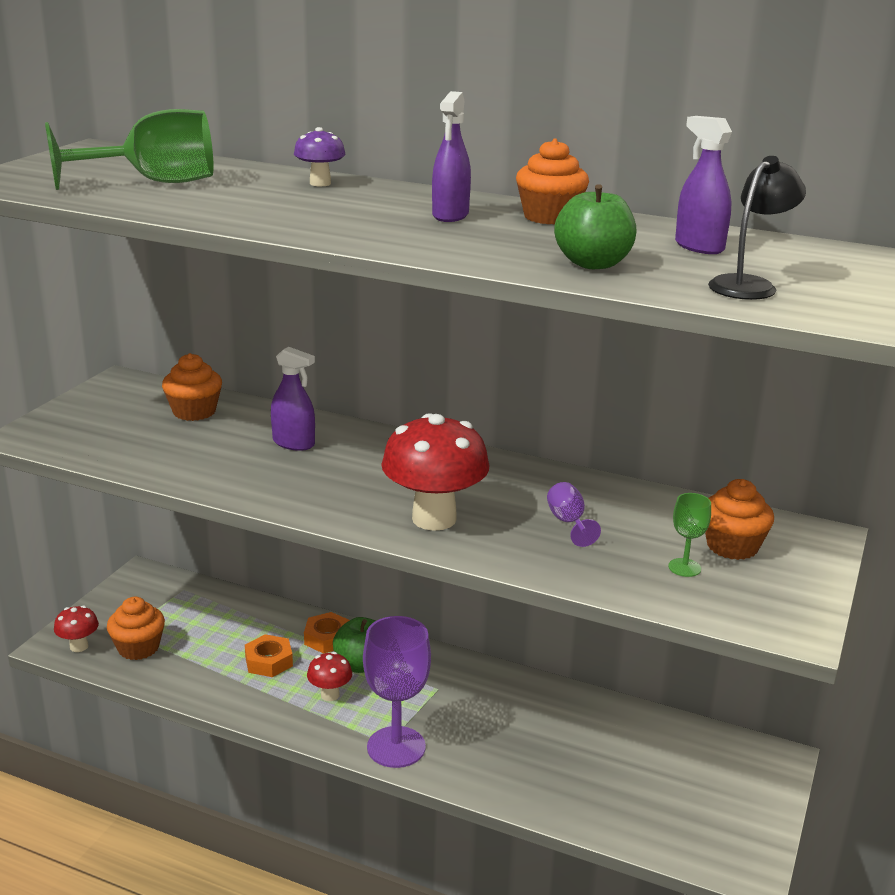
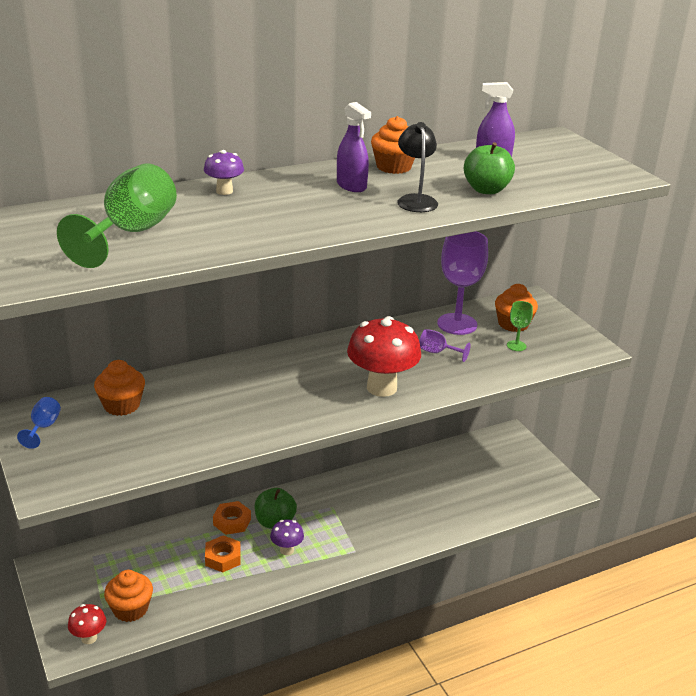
camera: 50 degrees left, 5 degrees up
purple spray bottle [271,347,315,451] -> none
red mushroom [307,652,352,701] -> purple mushroom [270,519,304,555]
purple goblet [363,616,431,768] -> purple goblet moved to [437,231,488,335]
black lamp [708,156,806,300] -> black lamp moved to [397,122,438,212]
none -> blue goblet [17,397,61,449]

